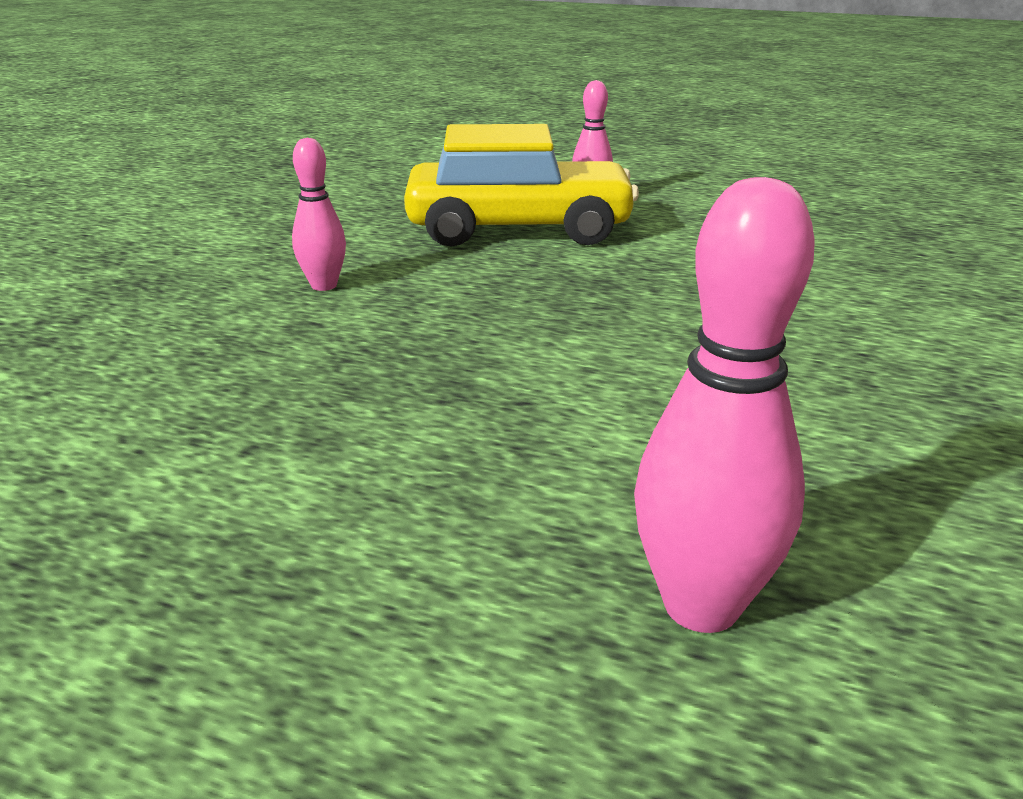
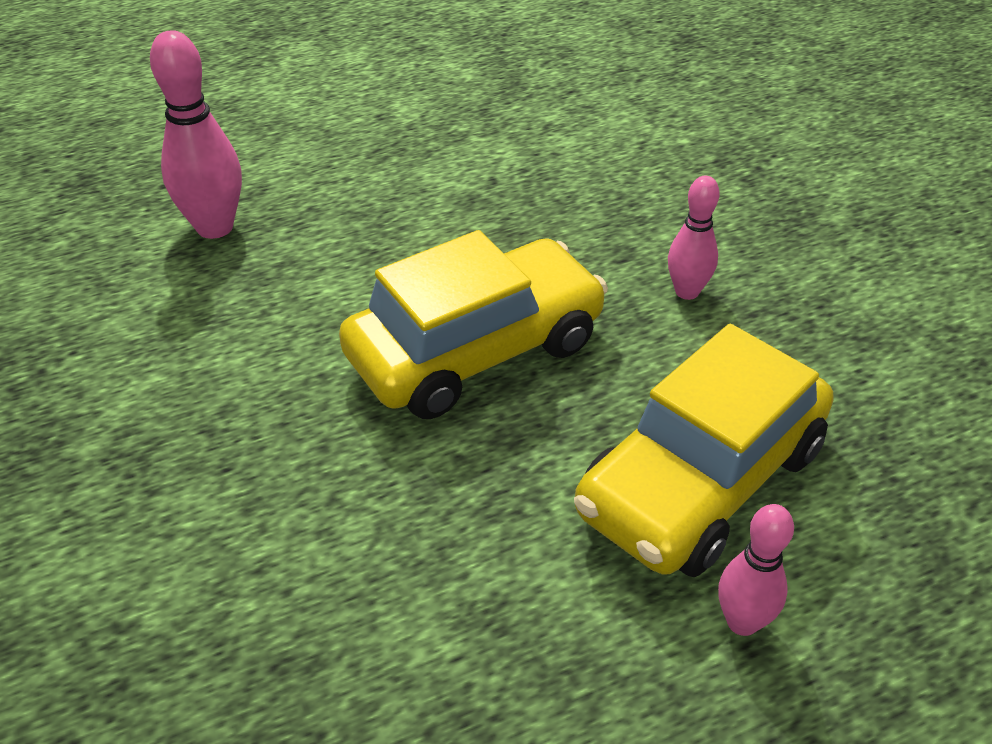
camera: 135 degrees right, 15 degrees up
none -> yellow car [339,230,608,419]

